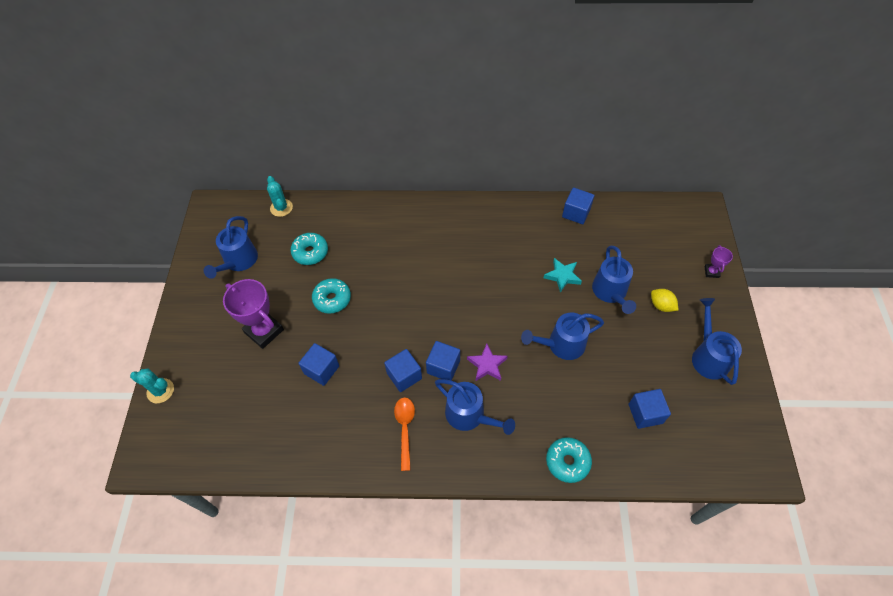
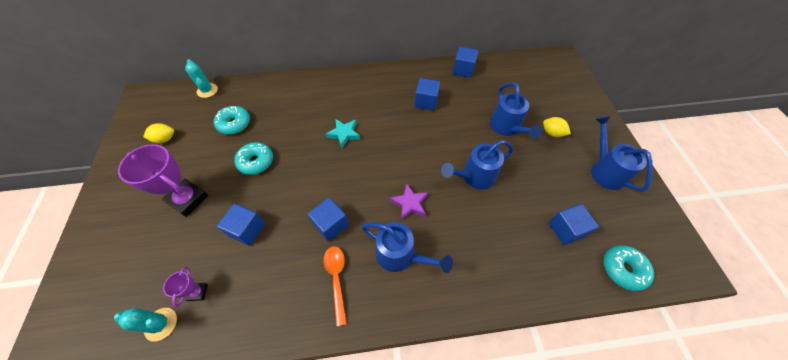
camera: 10 degrees left, 0 degrees up
turquoise cactus [130,369,174,403] -> turquoise cactus moved to [114,308,177,342]
blue watering can [204,216,258,279] -> yellow lemon [143,123,174,143]
blue cube [426,341,460,381] -> blue cube moved to [414,78,440,111]
turquoise star [544,258,582,293] -> turquoise star moved to [326,119,360,148]
turquoise donut [546,437,592,483] -> turquoise donut moved to [604,246,654,291]
purple trophy [704,245,733,278] -> purple trophy moved to [163,266,208,307]

